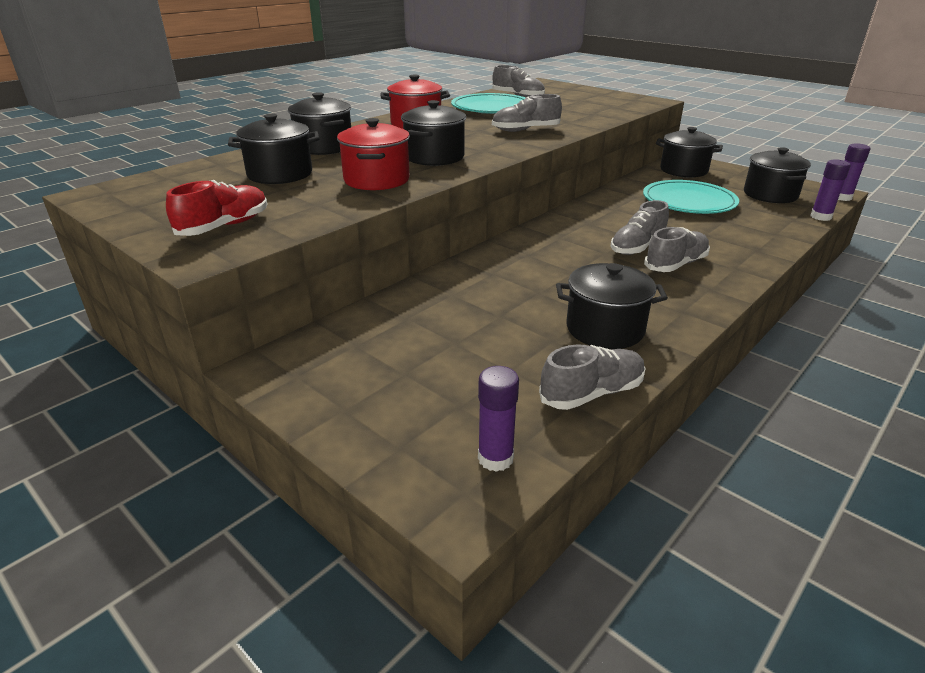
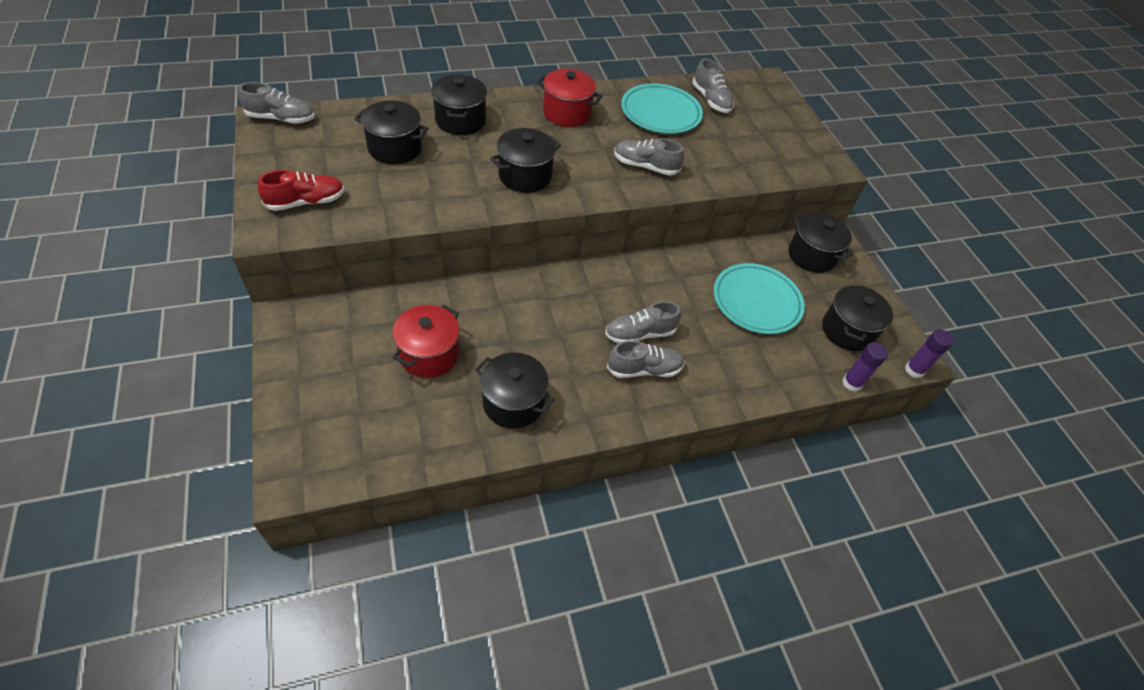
camera: 25 degrees right, 20 degrees up
red pot [337,118,410,190] -> red pot moved to [392,305,460,378]
purple glue stick [478,366,519,472] -> none
grey shoe [539,344,646,410] -> grey shoe moved to [238,82,315,124]

